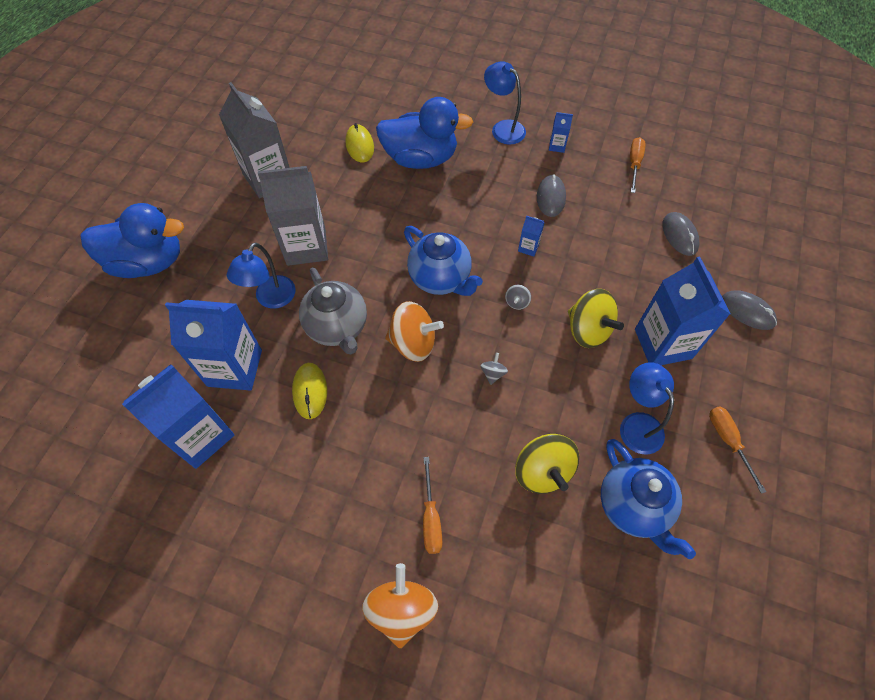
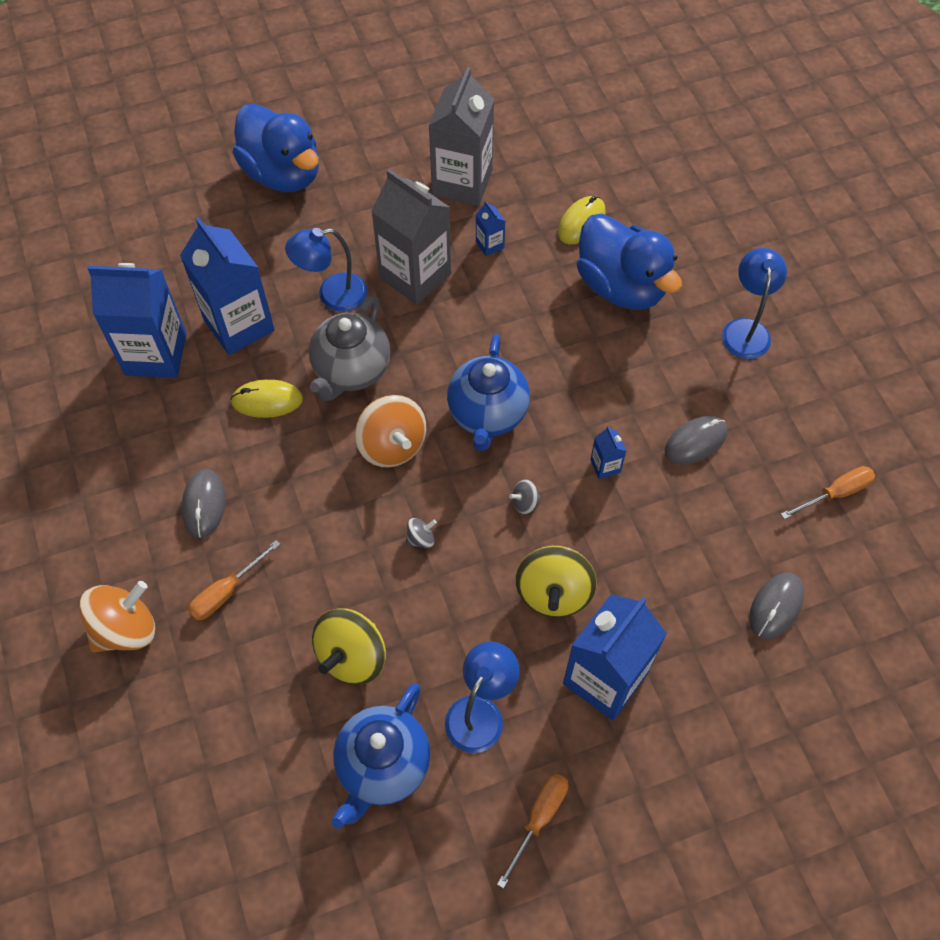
camera: 50 degrees right, 0 degrees up
yellow mouse [292,363,327,419] -> yellow mouse turned 45 degrees clockwise [230,379,303,418]
blue carton [549,112,573,153] -> blue carton moved to [476,201,505,256]
grey mouse [722,290,777,330] -> grey mouse moved to [182,469,225,538]

